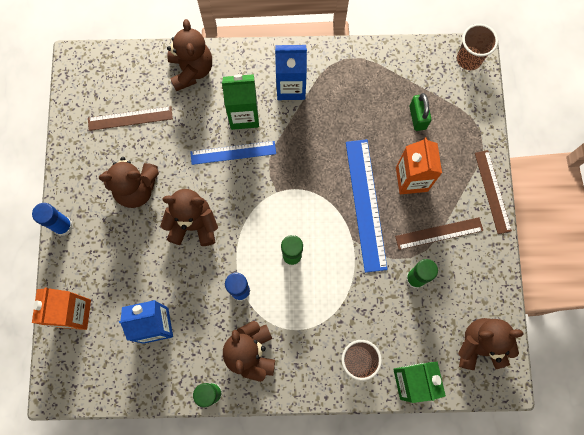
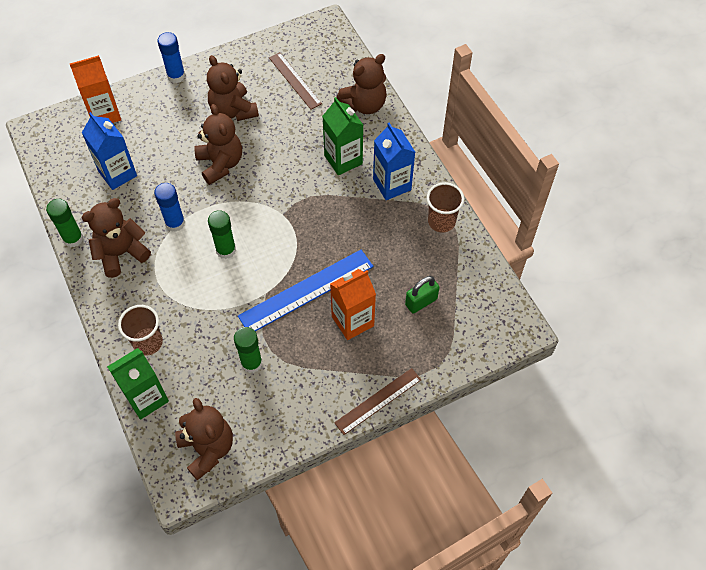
camera: 65 degrees right, 15 degrees down
blue ruler [190,141,276,165] -> none
brown ruler [395,217,483,250] -> none
brown cup [457,24,498,70] -> brown cup moved to [427,182,464,233]

